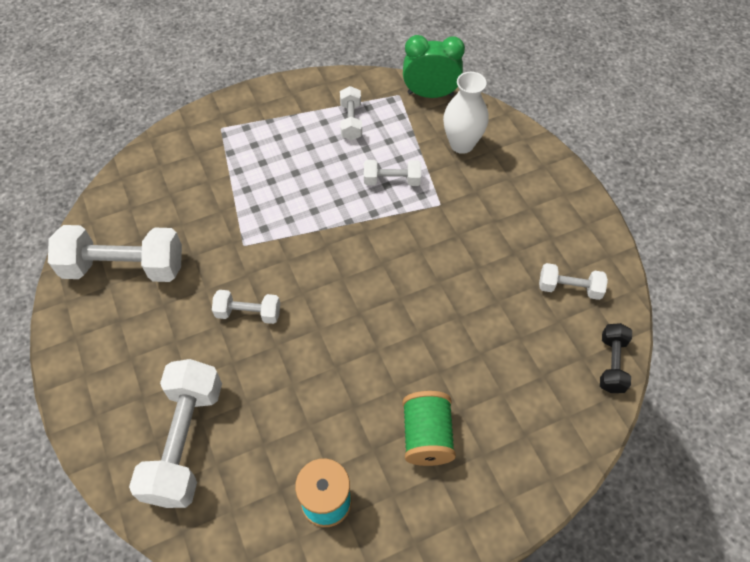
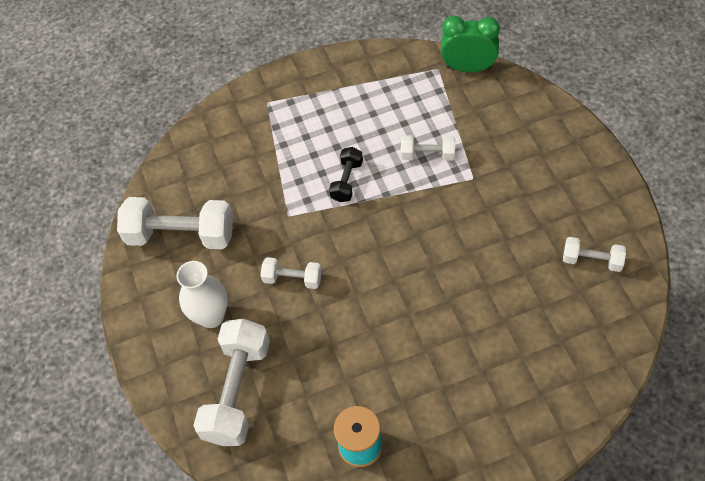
camera: 10 degrees right, 0 degrees up
white dumbbell [340,86,362,140] -> none
green spool [403,391,456,466] -> none
white vase [443,72,489,154] -> white vase moved to [176,261,228,328]
black dumbbell [600,323,632,393] -> black dumbbell moved to [329,147,363,202]

